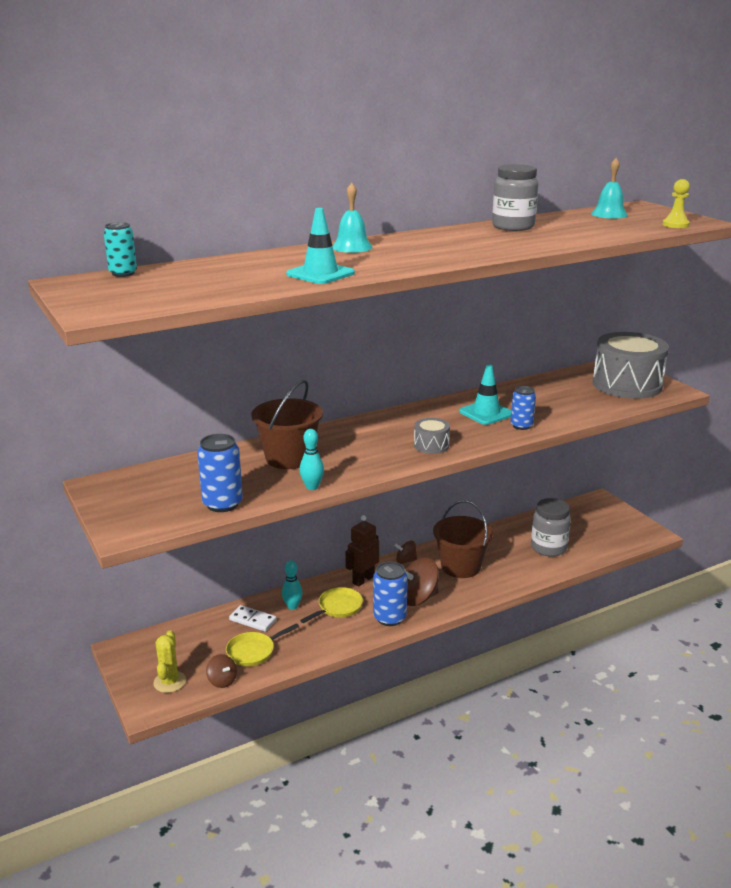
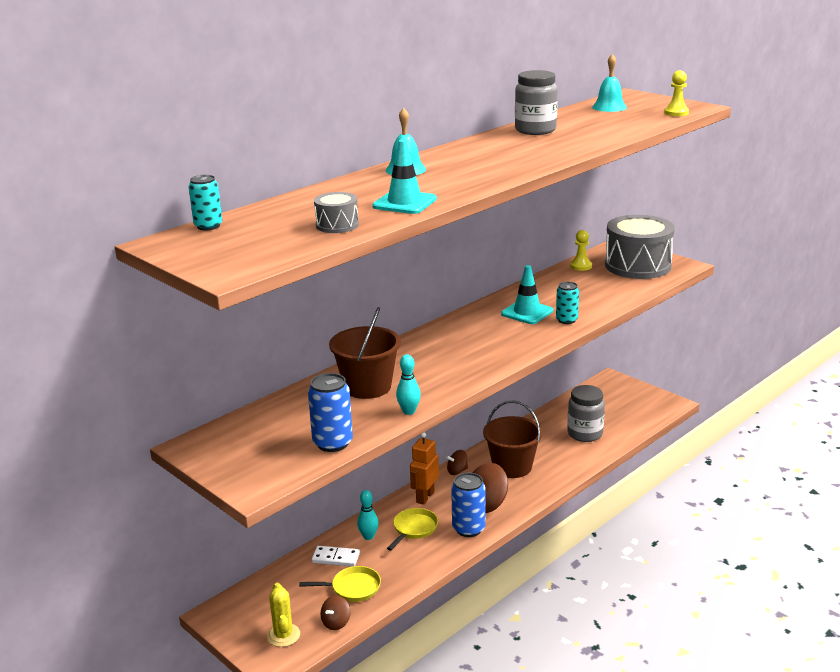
camera: 15 degrees left, 0 degrees up
brown spinning top [206,654,237,688] -> brown spinning top turned 90 degrees clockwise [321,596,350,630]
yellow pan [226,623,299,666] -> yellow pan turned 135 degrees counterclockwise [299,566,381,602]
brown robot [345,515,379,587] -> orange robot [410,432,439,505]
grey drum [414,418,450,454] -> grey drum moved to [314,192,359,233]
blue can [511,386,536,430] -> turquoise can [556,282,579,324]
none -> yellow pawn [570,230,592,271]

